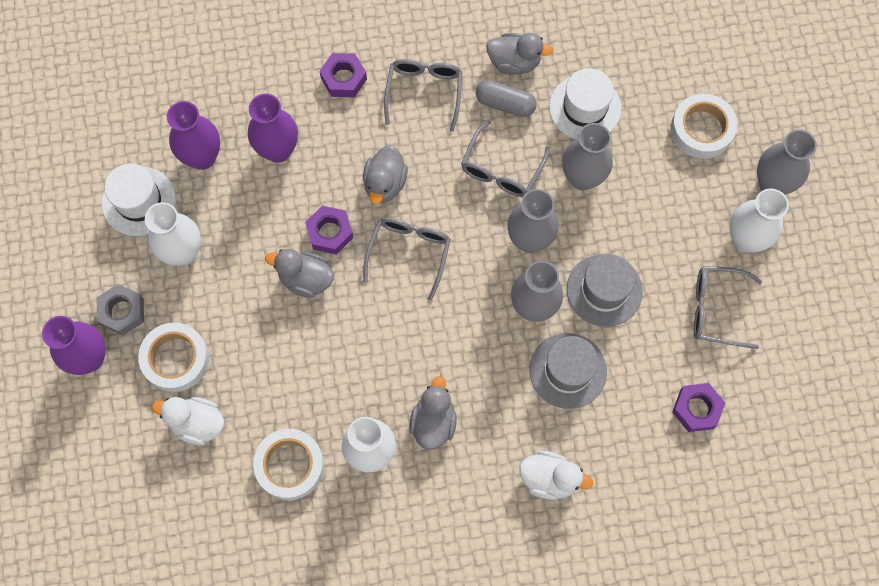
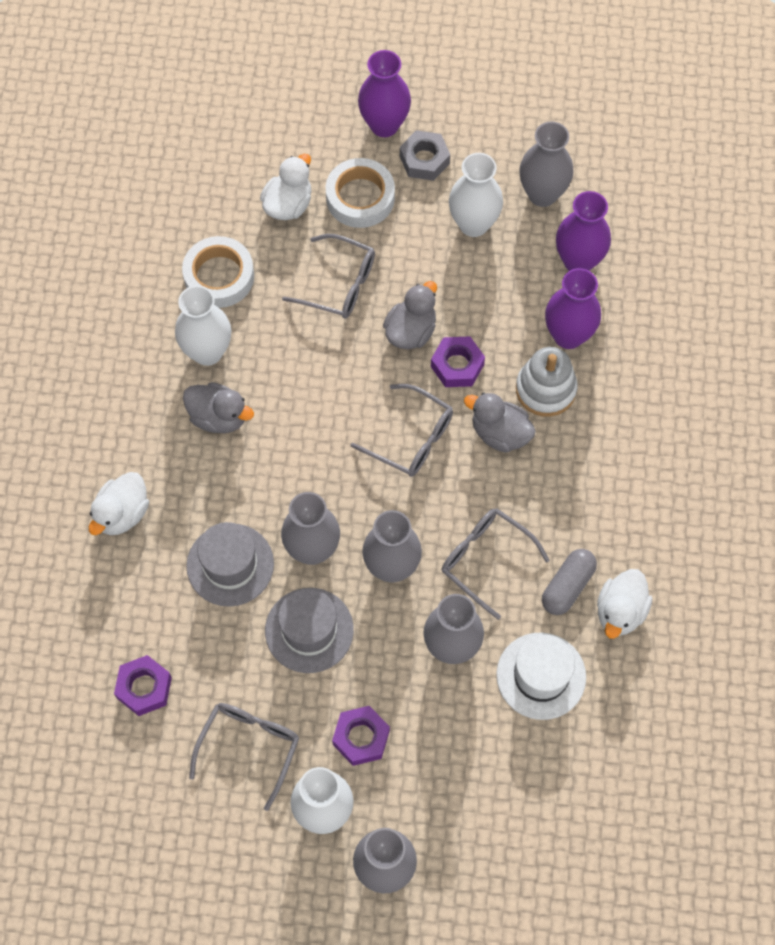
camera: 105 degrees right, 5 degrees down
white hat [102,163,176,236] -> grey vase [519,121,574,207]
purple nut [319,53,367,97] -> purple nut moved to [332,706,390,766]
grey glasses [384,59,462,132] -> grey glasses moved to [282,234,375,318]
grey duck [486,33,553,75] -> white duck [597,569,653,639]
white tape [671,94,737,159] -> none
none -> white stacking toy [516,347,577,417]

